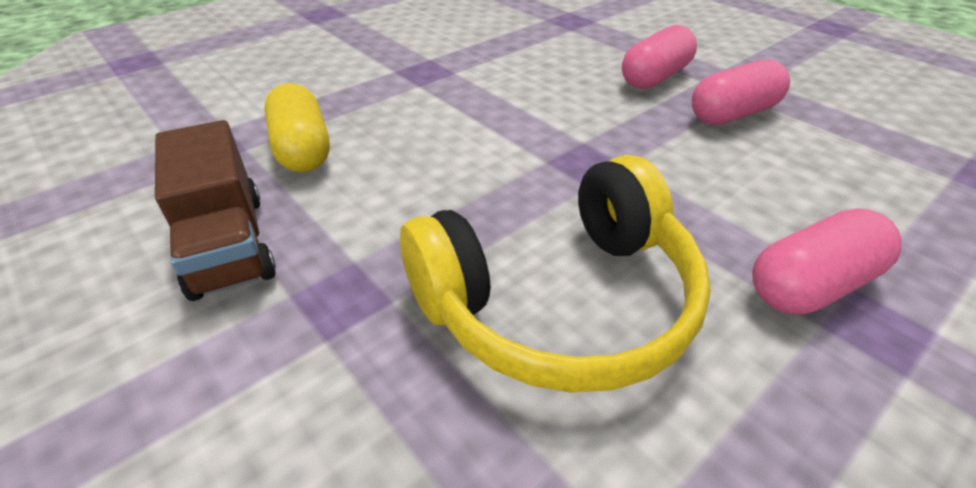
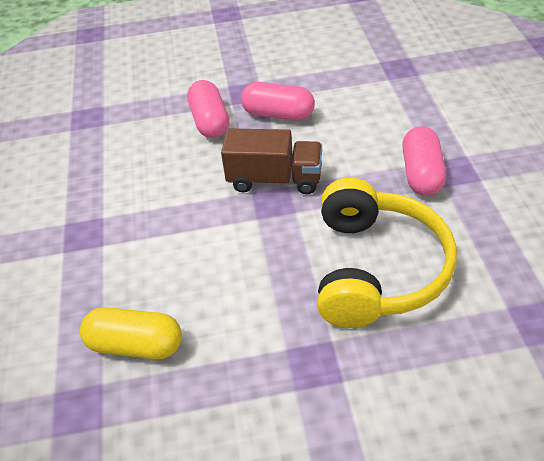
camera: 55 degrees left, 5 degrees up
brown truck [155,120,276,301] -> brown truck moved to [221,128,322,194]
pink capsule [692,59,790,125] -> pink capsule turned 75 degrees counterclockwise [241,82,315,121]

